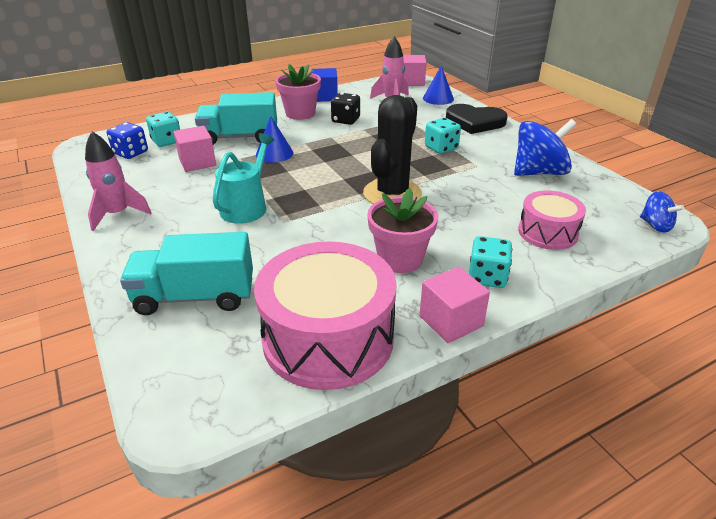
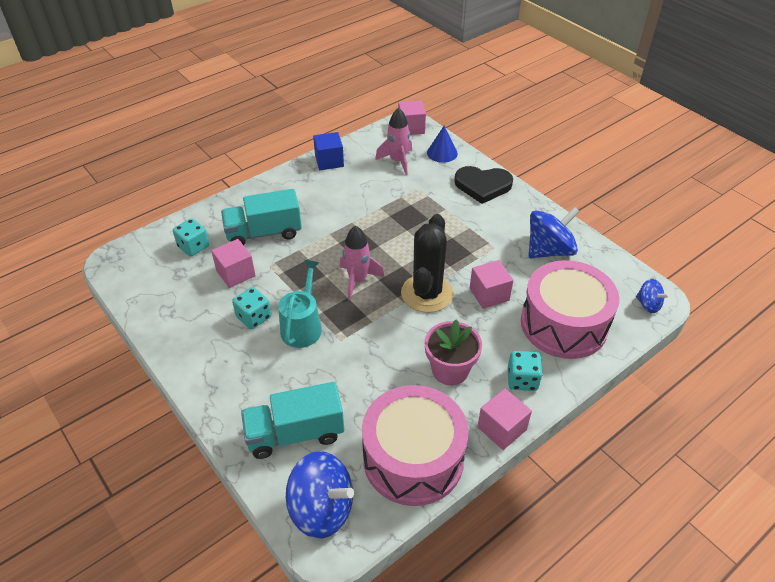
camera: 10 degrees left, 10 degrees up
pink rocket [85,131,151,231] -> pink rocket moved to [340,225,384,300]
blue dice [107,122,148,159] -> none
blue cone [256,116,293,163] -> none
pink flower pot [275,64,321,120] -> none
black dice [331,93,360,125] -> none
turquoise dice [425,118,461,154] -> turquoise dice moved to [232,287,271,329]
pink drum [518,190,586,250] -> pink drum [521,260,619,359], size x1.79
none -> blue spinning top [286,451,354,539]
none -> pink cube [470,260,513,309]

